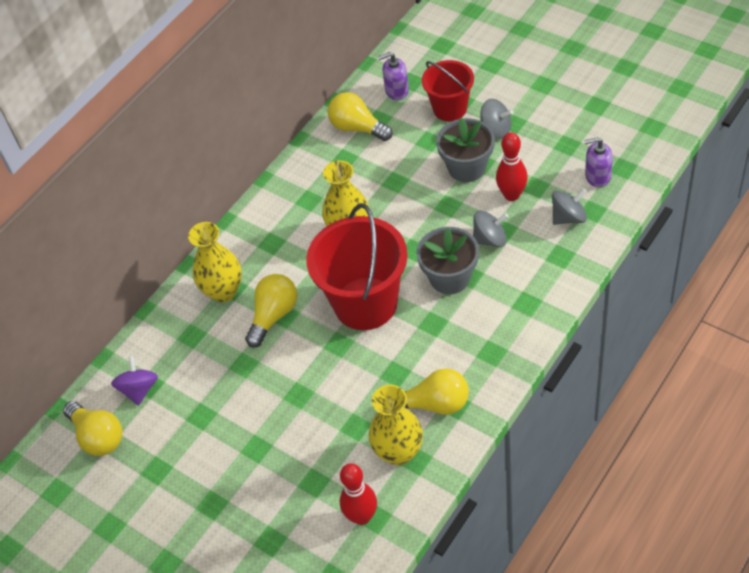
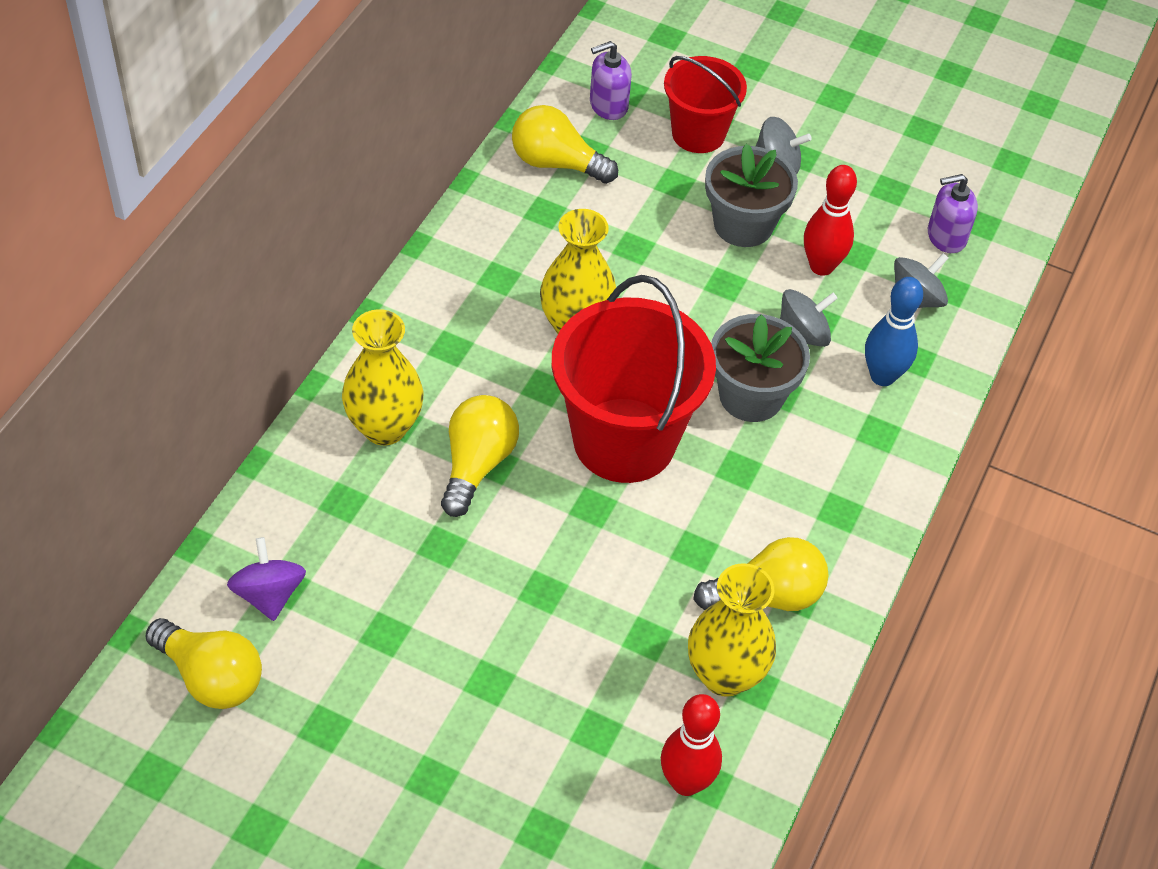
camera: 20 degrees left, 0 degrees up
none -> blue bowling pin [865,277,923,386]

